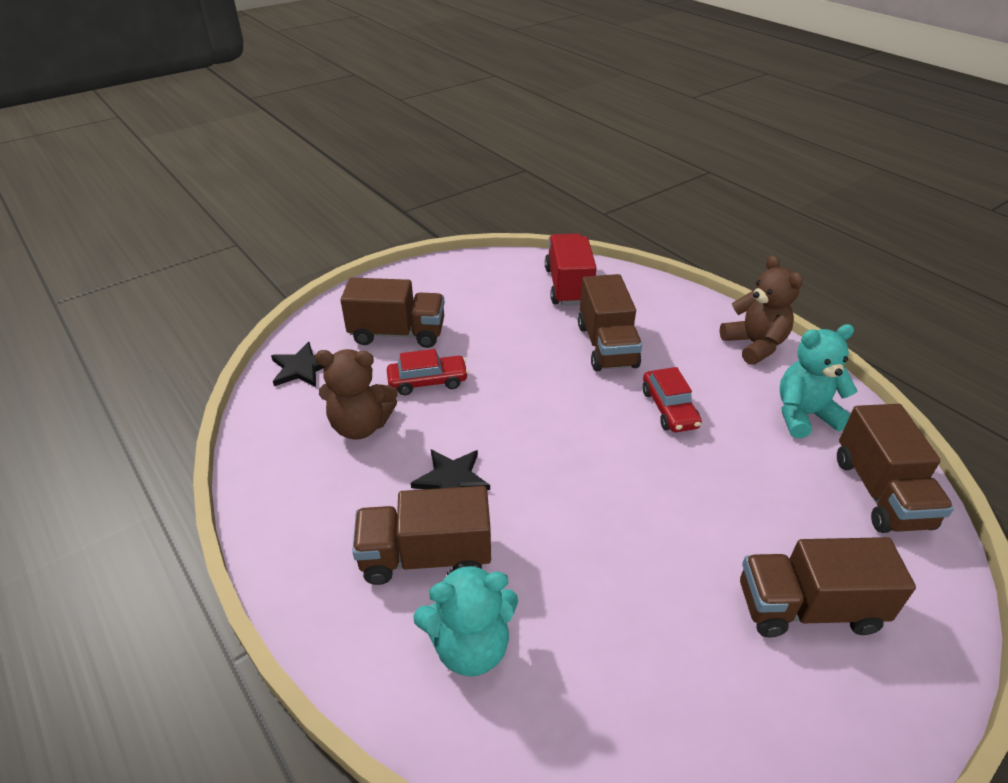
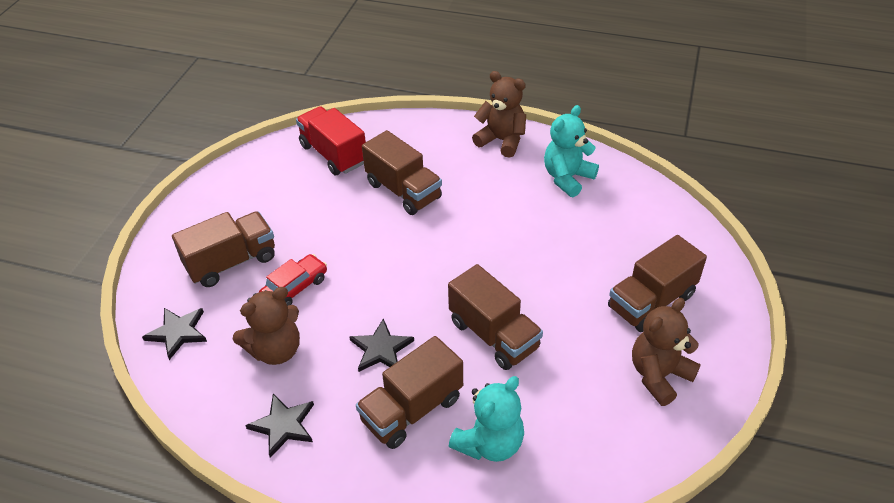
camera: 35 degrees left, 5 degrees up
red car [642,367,702,432] -> none
brown truck [837,404,954,533] -> brown truck moved to [448,264,543,370]
none -> black star [245,394,314,458]
none -> brown teddy bear [632,298,701,406]

